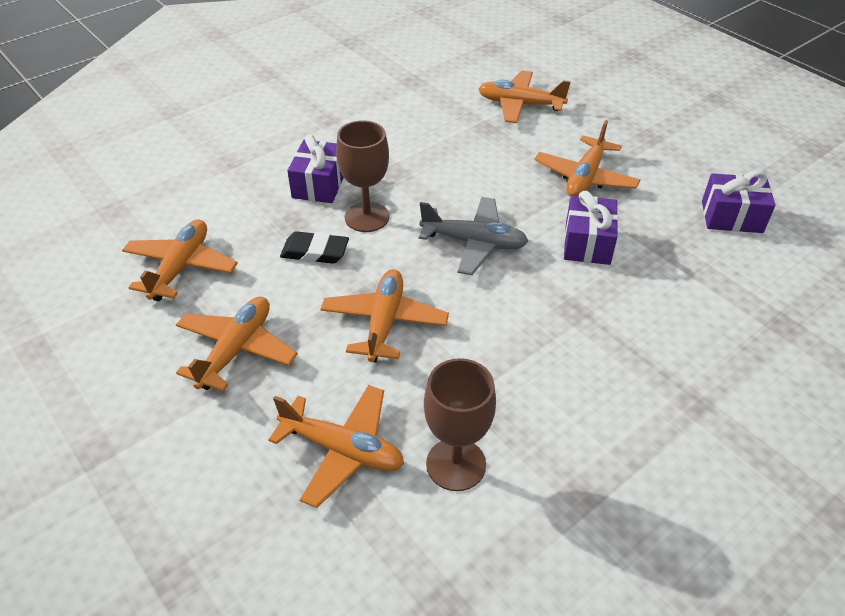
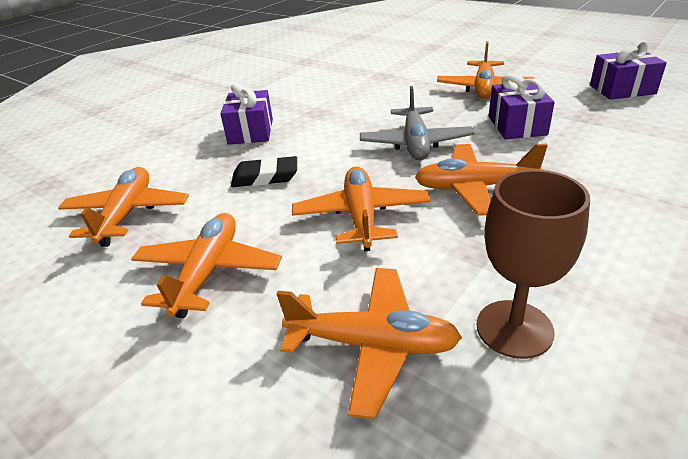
camera: 10 degrees left, 10 degrees down
brown goblet [336,120,389,232] -> none
grey plane [419,197,528,275] -> grey plane turned 90 degrees clockwise [360,86,474,160]
orange plane [478,70,571,123] -> orange plane moved to [415,144,548,216]

